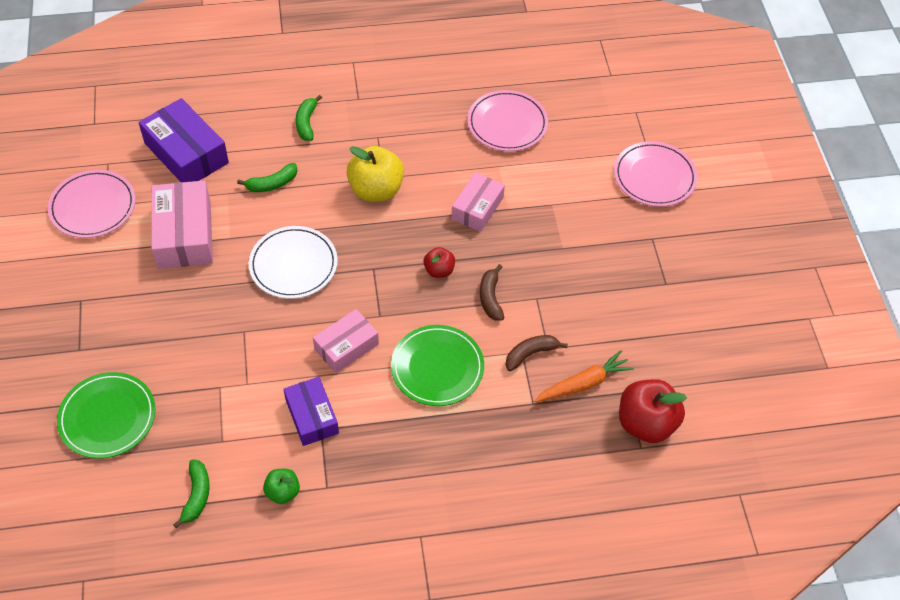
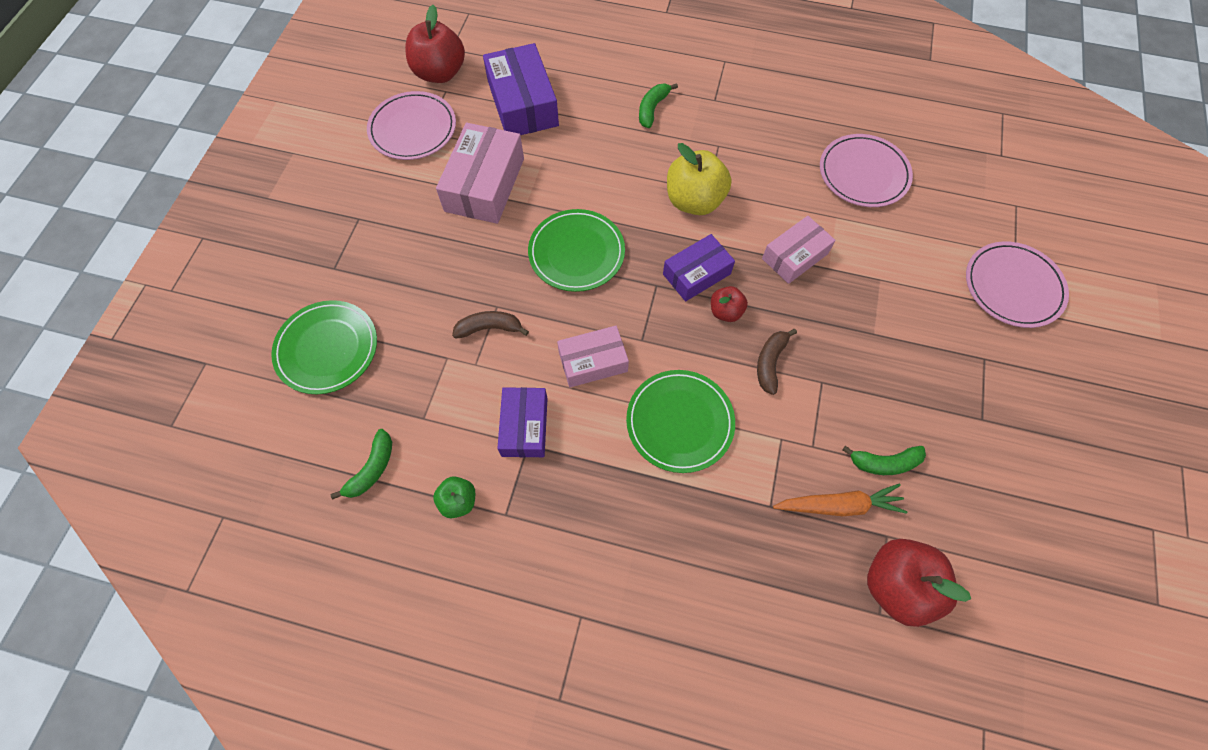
camera: 25 degrees right, 10 degrees up
green banana [237,163,298,192] -> green banana moved to [843,446,926,475]
white plate [249,226,338,299] -> green plate [528,209,625,292]
brown banana [505,335,568,371] -> brown banana moved to [452,311,529,339]
none -> red apple [405,5,465,83]
none -> purple box [663,234,735,302]

